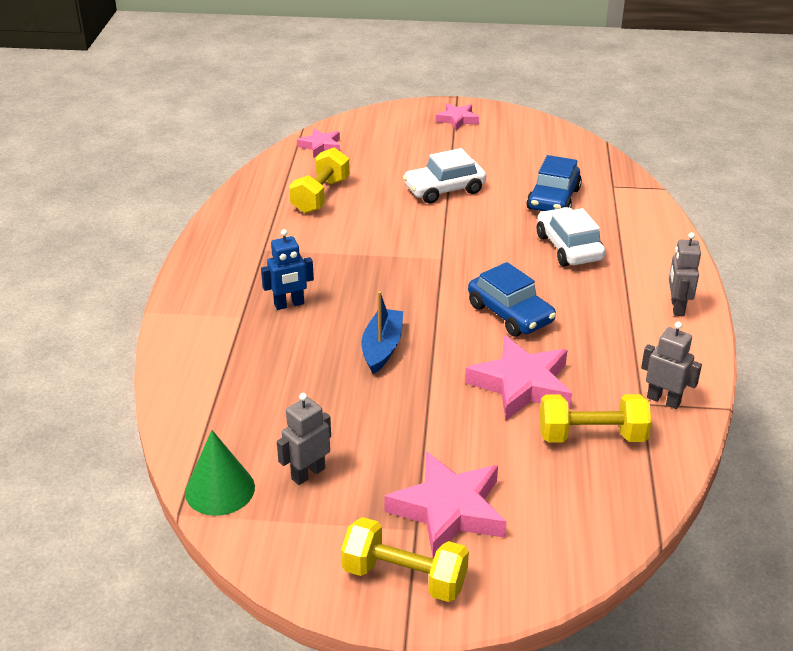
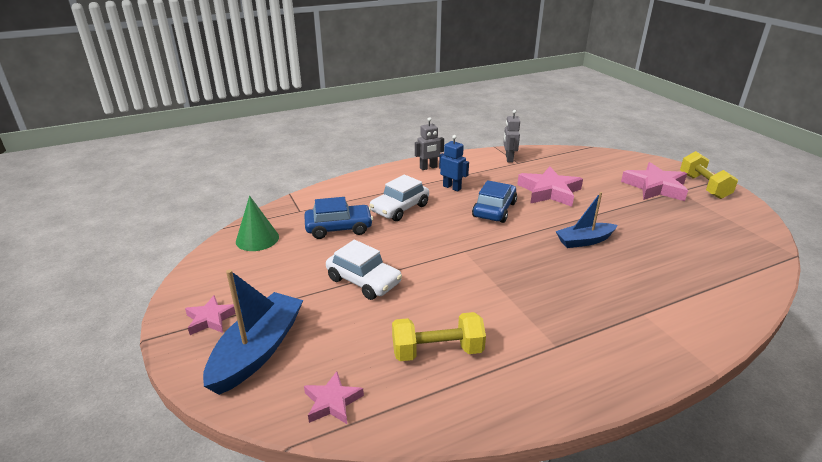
camera: 120 degrees left, 5 degrees down
green cone [185,430,255,516] -> green cone moved to [236,196,279,251]
blue robot [261,229,314,310] -> blue robot moved to [439,135,469,192]
grey robot [277,393,331,485] -> none
yellow dumbbell [540,394,652,442] -> none
none -> blue boat [203,269,303,395]

